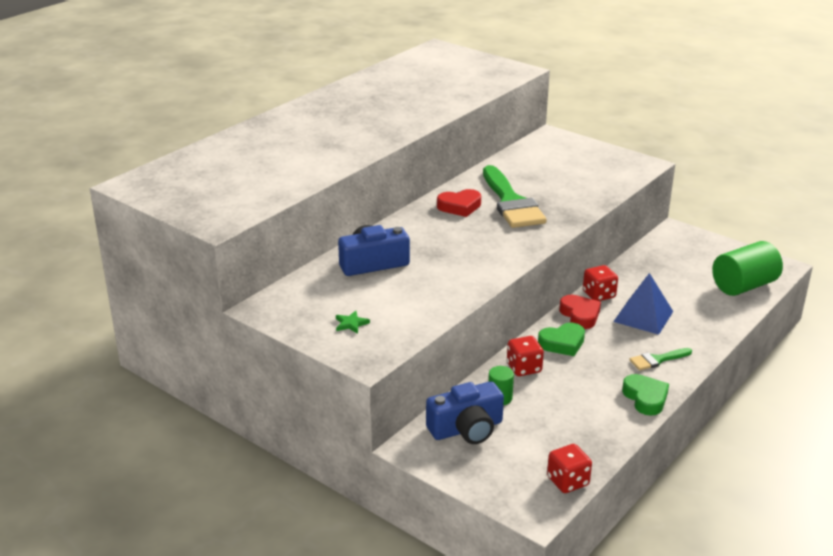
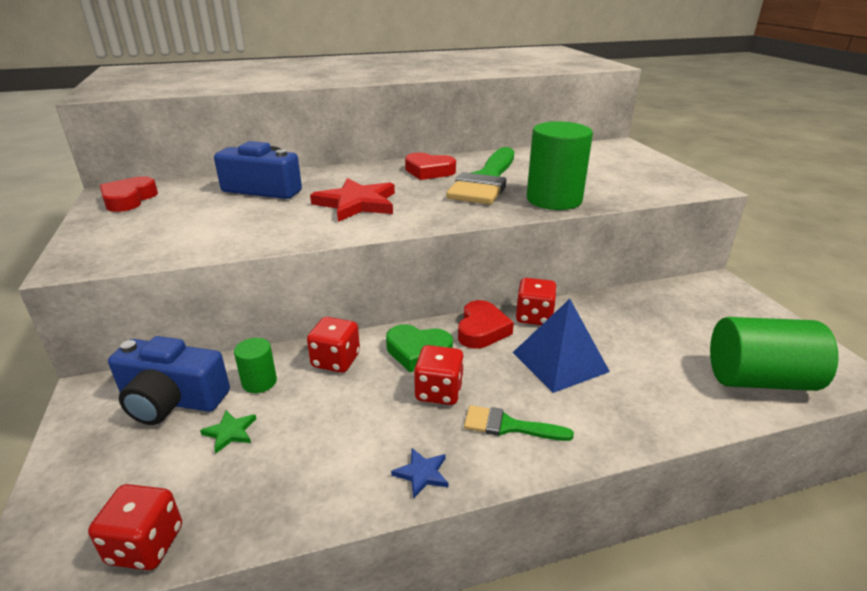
camera: 35 degrees right, 0 degrees up
green star [336,311,370,334] -> green star moved to [200,411,256,453]
green heart [622,374,669,416] -> blue star [391,448,449,498]
none -> red heart [100,176,158,212]
none -> red star [310,178,395,222]
none -> red dice [414,345,464,405]
none -> green cylinder [527,121,593,210]

